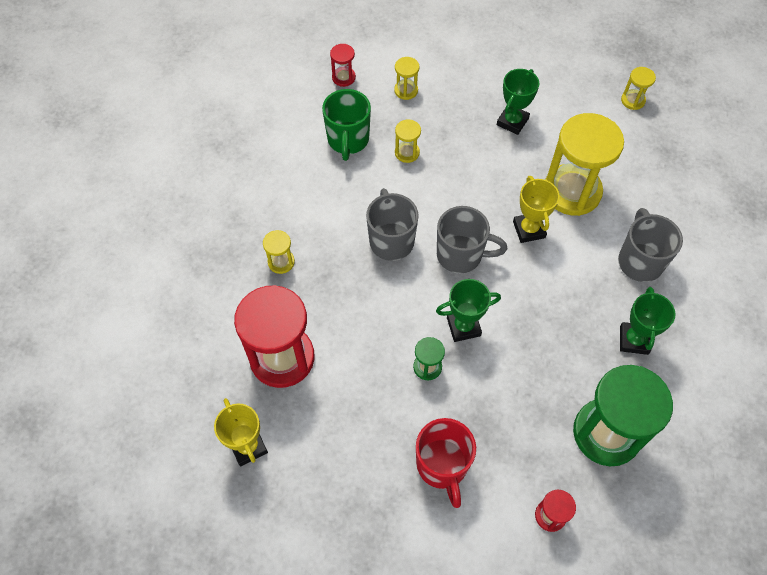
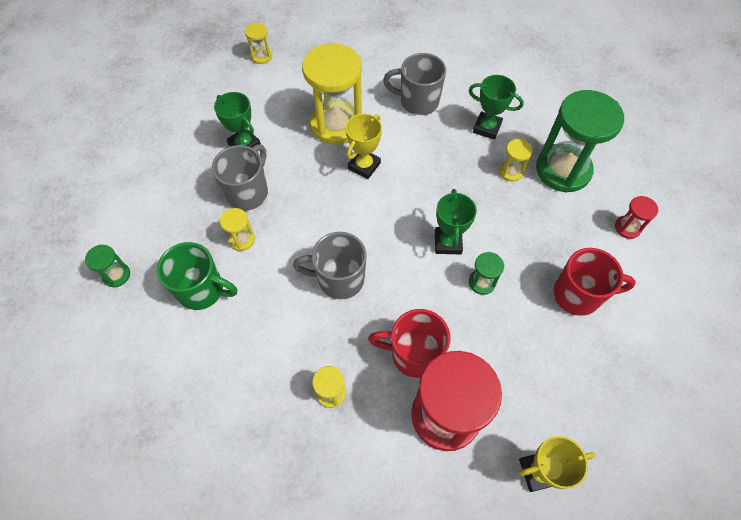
camera: 75 degrees left, 0 degrees up
red hourglass [330,44,356,87] -> green hourglass [85,245,130,287]
yellow hourglass [394,57,419,100] -> yellow hourglass moved to [499,139,533,182]
grey mug [437,206,507,273] -> grey mug moved to [212,144,268,211]
yellow trophy [513,176,559,243] -> yellow trophy turned 60 degrees counterclockwise [346,114,382,179]
none -> red mug [368,309,451,378]

